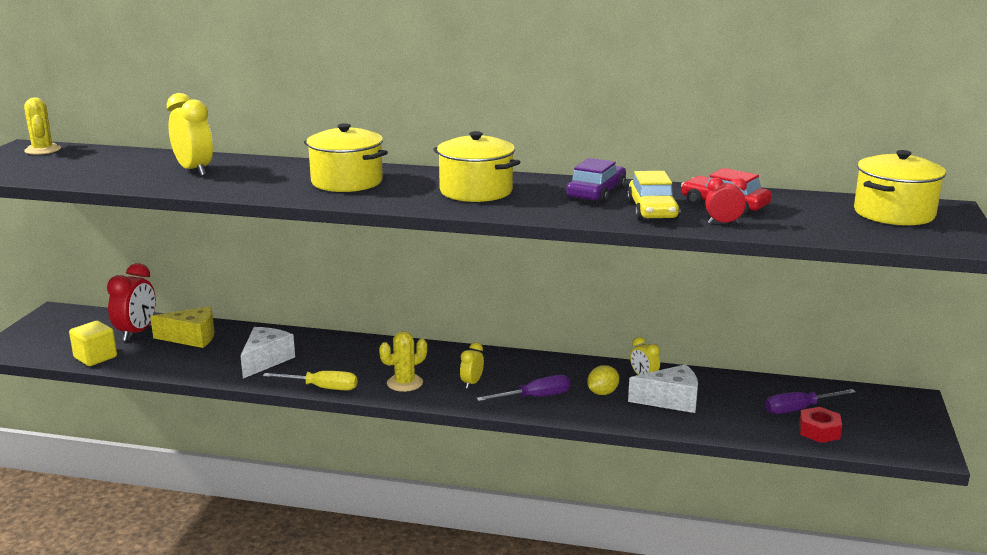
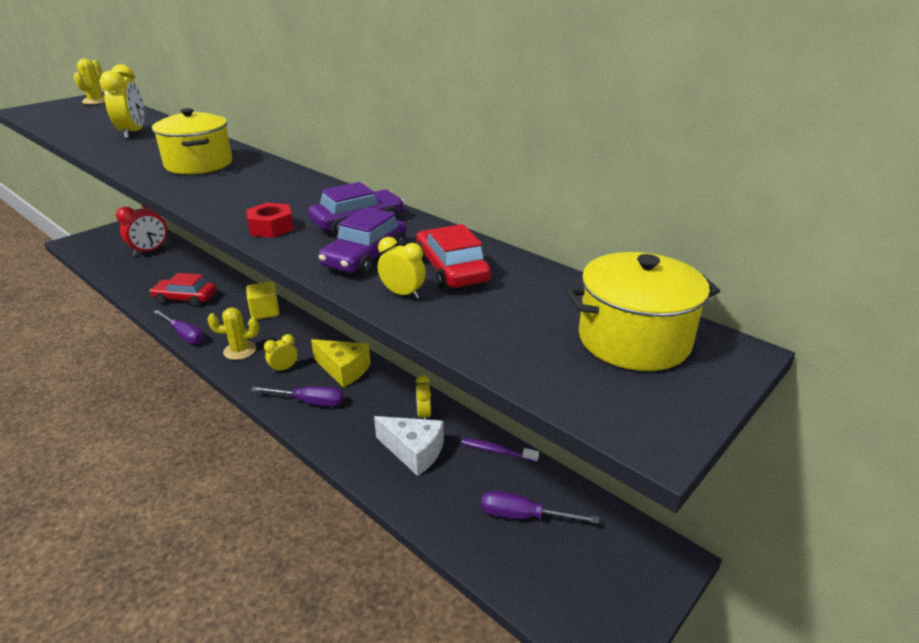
camera: 30 degrees right, 10 degrees up
yellow cube [69,321,117,366] -> yellow cube moved to [246,282,279,319]
yellow cheese [150,306,214,348] -> yellow cheese moved to [311,339,371,387]
white cheese [240,327,295,378] -> red car [150,273,216,307]
yellow screwdriver [263,371,358,390] -> purple screwdriver [154,310,204,344]
yellow pot [433,131,520,202] -> none
yellow lemon [587,365,619,395] -> none
yellow car [627,171,680,220] -> purple car [318,207,407,275]
red clock [705,178,747,224] -> yellow clock [378,237,426,299]
red nut [799,407,842,443] -> red nut moved to [246,203,294,238]
none -> purple toothbrush [461,438,539,462]

